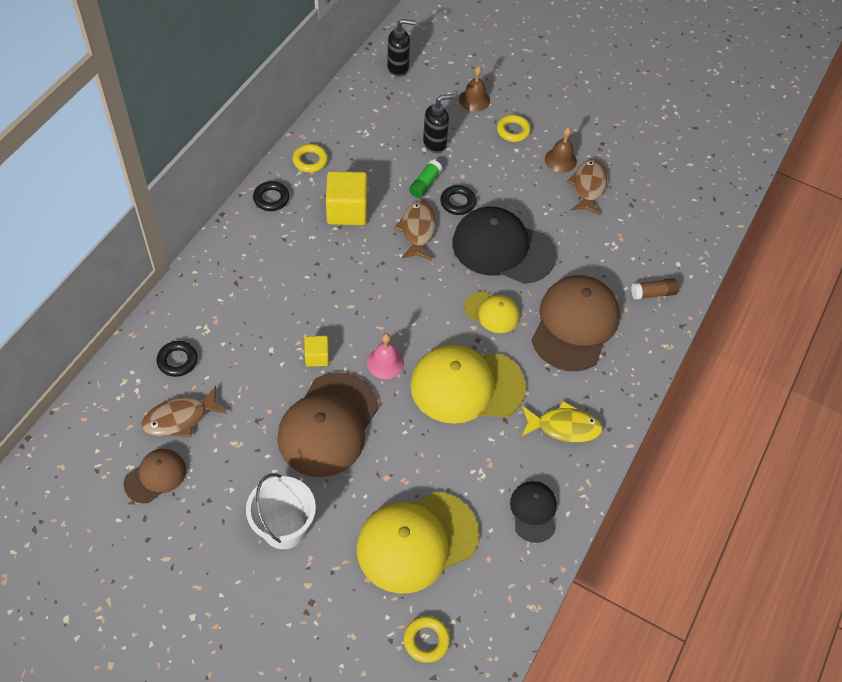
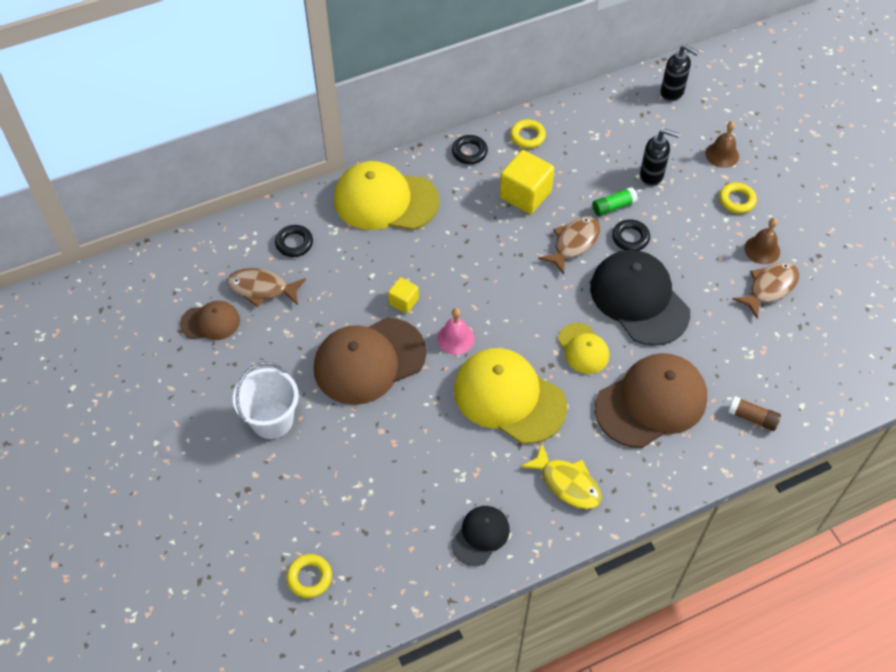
camera: 40 degrees right, 0 degrees up
yellow cap [357,491,479,594] -> yellow cap moved to [334,161,439,230]

